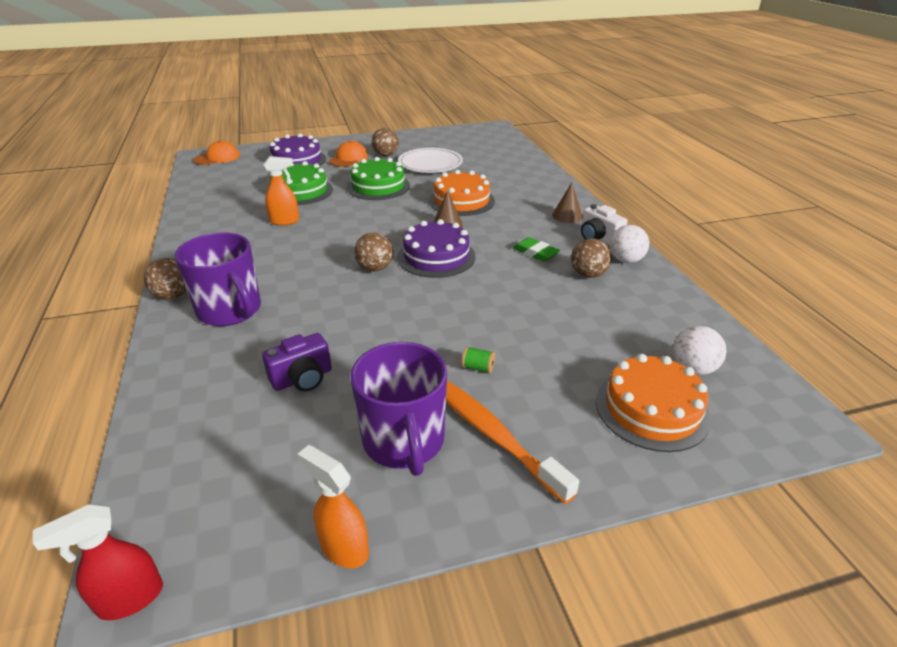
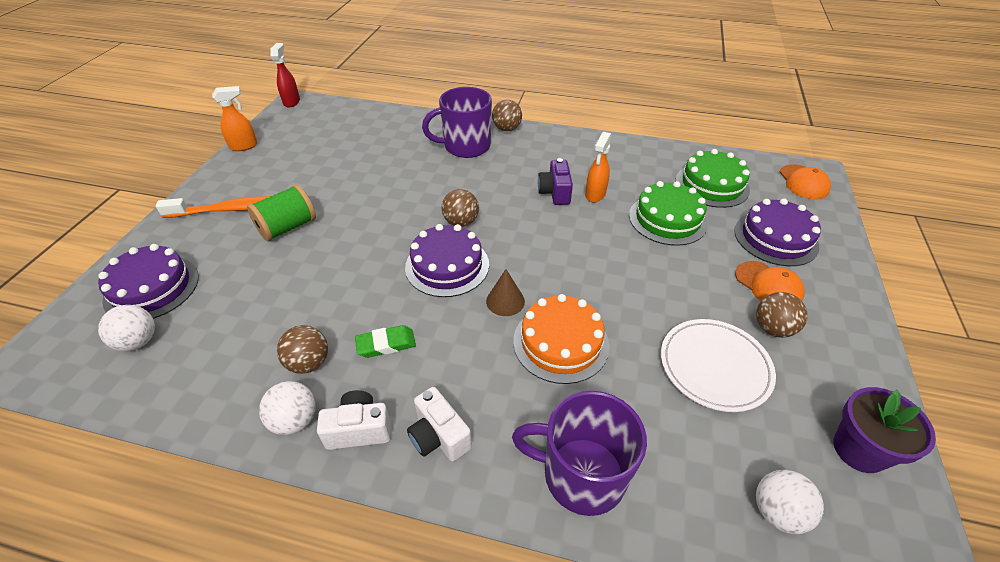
camera: 120 degrees right, 10 degrees up
purple camera [262,333,332,392] -> purple camera moved to [538,158,573,205]
green cake [347,157,410,200] -> green cake moved to [676,149,750,208]
purple mug [351,342,447,476] -> purple mug moved to [512,391,647,516]
green spool [462,346,495,374] -> green spool [247,185,316,242], size x2.29
brown cone [552,182,583,223] -> white camera [407,387,472,462]
orange cake [596,354,711,452] -> purple cake [98,244,199,319]
none -> white ball [756,470,824,534]
none -> purple flower pot [833,387,936,473]

